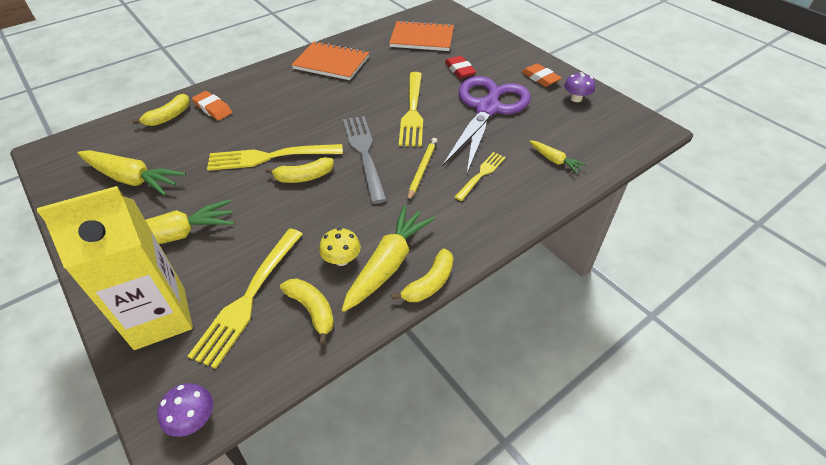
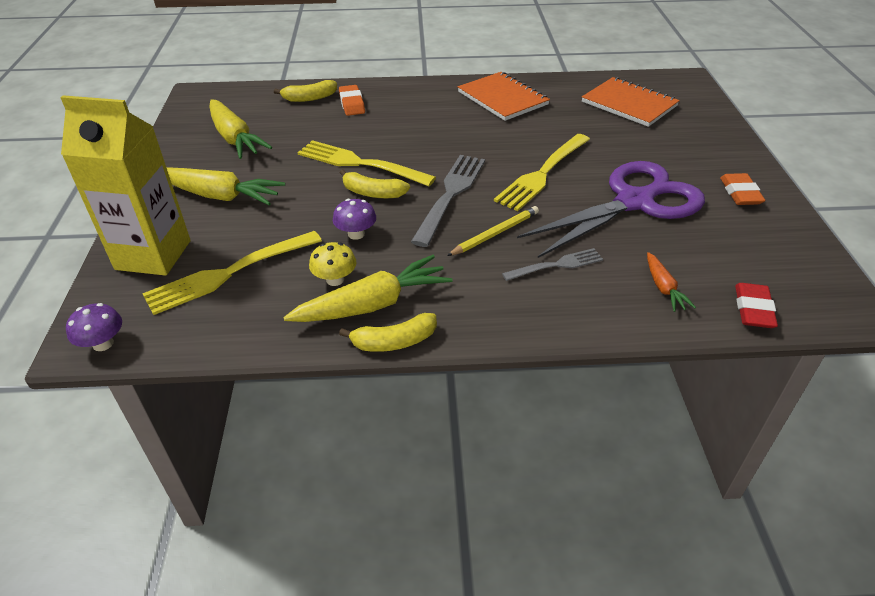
camera: 35 degrees right, 5 degrees down
yellow banana [280,279,334,345] -> none
red eraser [445,56,476,78] -> red eraser moved to [735,283,778,328]
yellow fork [455,152,506,201] -> grey fork [502,248,603,281]
yellow carrot [529,140,586,173] -> orange carrot [647,252,696,312]
purple mushroom [564,72,595,102] -> purple mushroom moved to [333,198,376,240]

